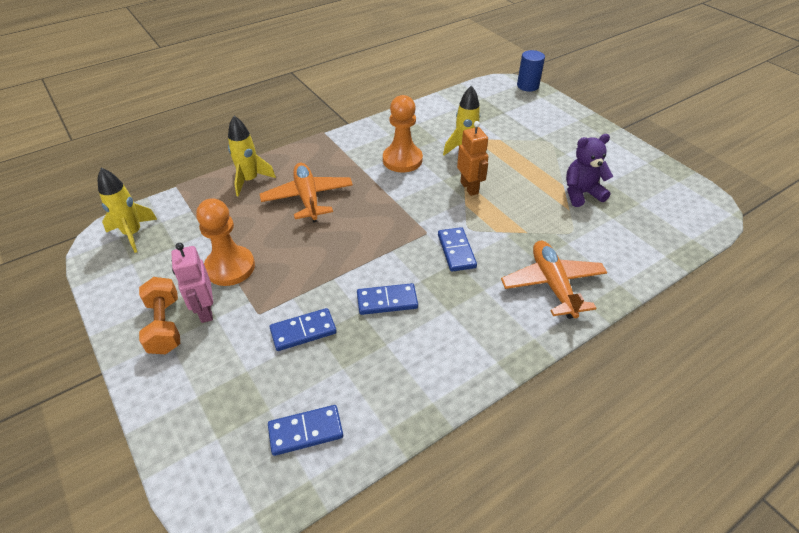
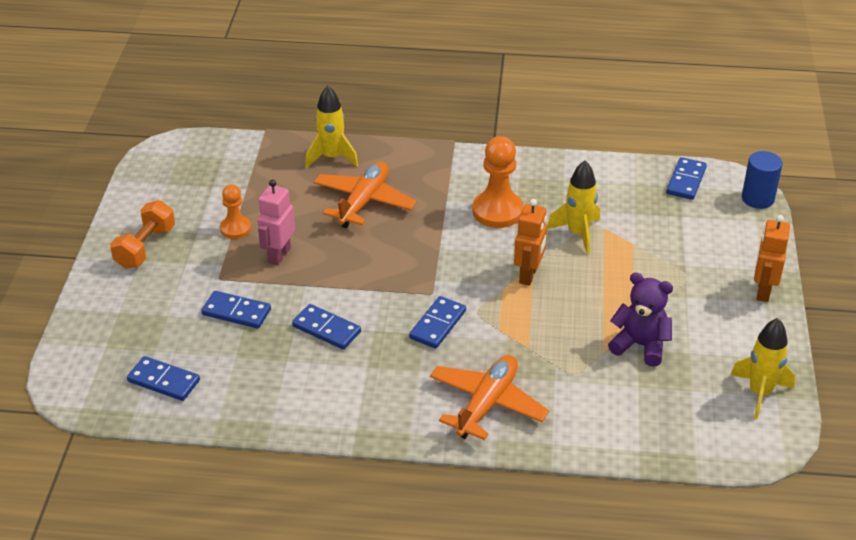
camera: 40 degrees right, 5 degrees down
yellow rocket [98,168,157,253] -> yellow rocket moved to [731,318,795,419]
pink robot [171,243,213,323] -> pink robot moved to [258,179,295,266]
orange pawn [196,198,255,286] -> orange pawn [220,185,251,239], size x0.59
none -> blue domino [666,157,707,200]
none -> orange robot [754,215,790,302]

